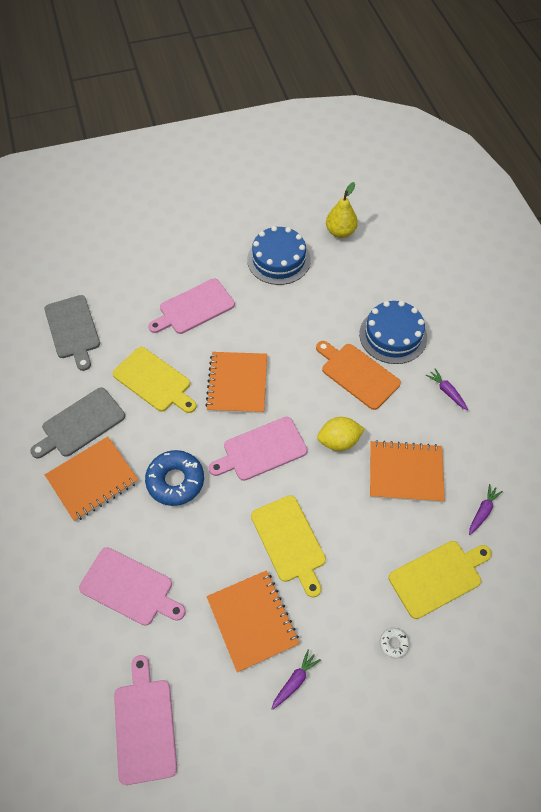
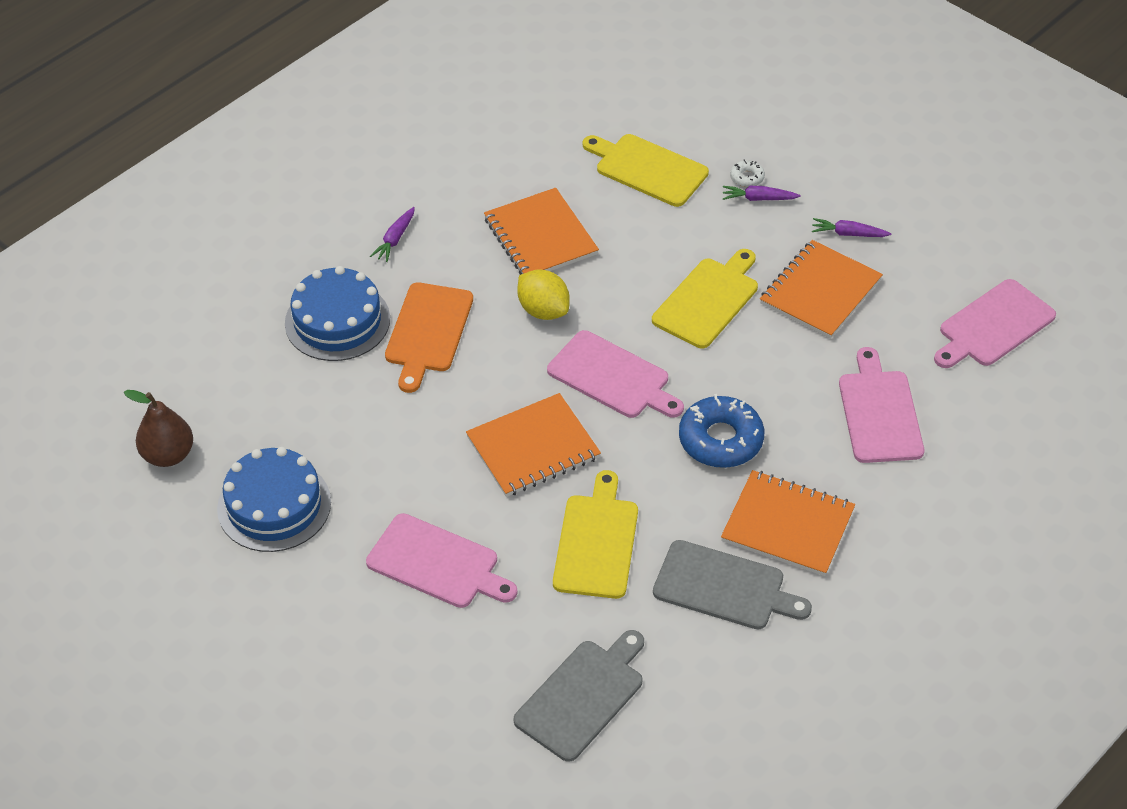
camera: 120 degrees left, 10 degrees down
yellow pear [326,182,358,238] -> brown pear [124,390,193,467]
purple carrot [469,484,503,535] -> purple carrot moved to [723,186,801,201]

